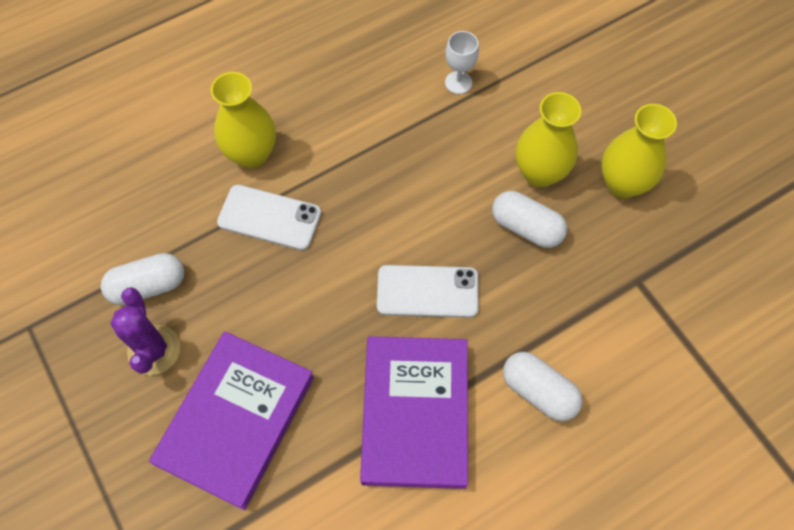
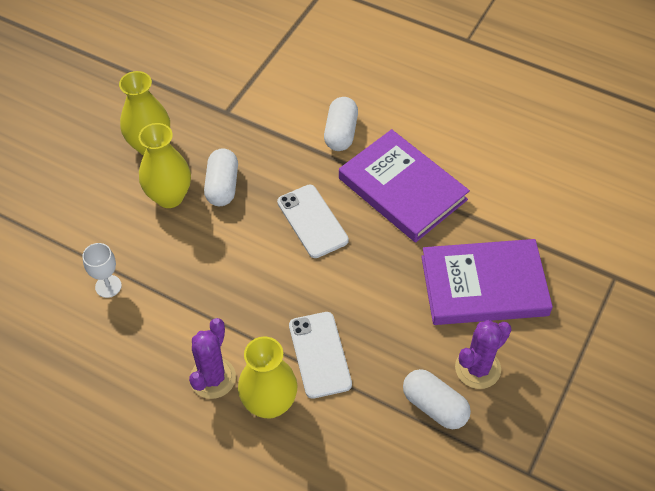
camera: 120 degrees left, 10 degrees down
purple book [360,336,468,489] -> purple book turned 75 degrees clockwise [339,129,470,242]
none -> purple cactus [189,318,236,399]

